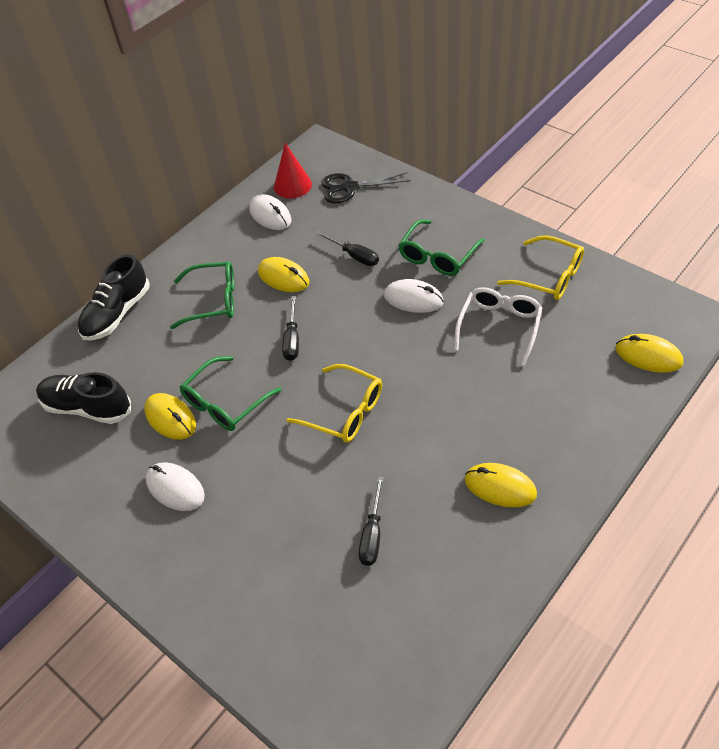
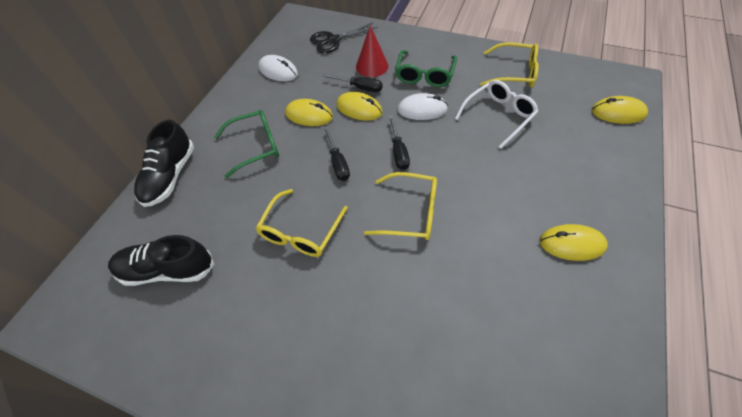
camera: 20 degrees left, 5 degrees up
yellow mouse [144,393,196,440] -> yellow mouse moved to [336,92,383,121]
white mouse [146,462,205,511] -> none
green glasses [180,356,282,431] -> yellow glasses [256,189,348,257]
red cone [274,143,312,199] -> red cone moved to [356,25,388,77]
black screwdriver [359,476,384,566] -> black screwdriver moved to [389,115,410,170]
white glasses [454,287,542,366] -> white glasses turned 45 degrees clockwise [455,80,539,149]

